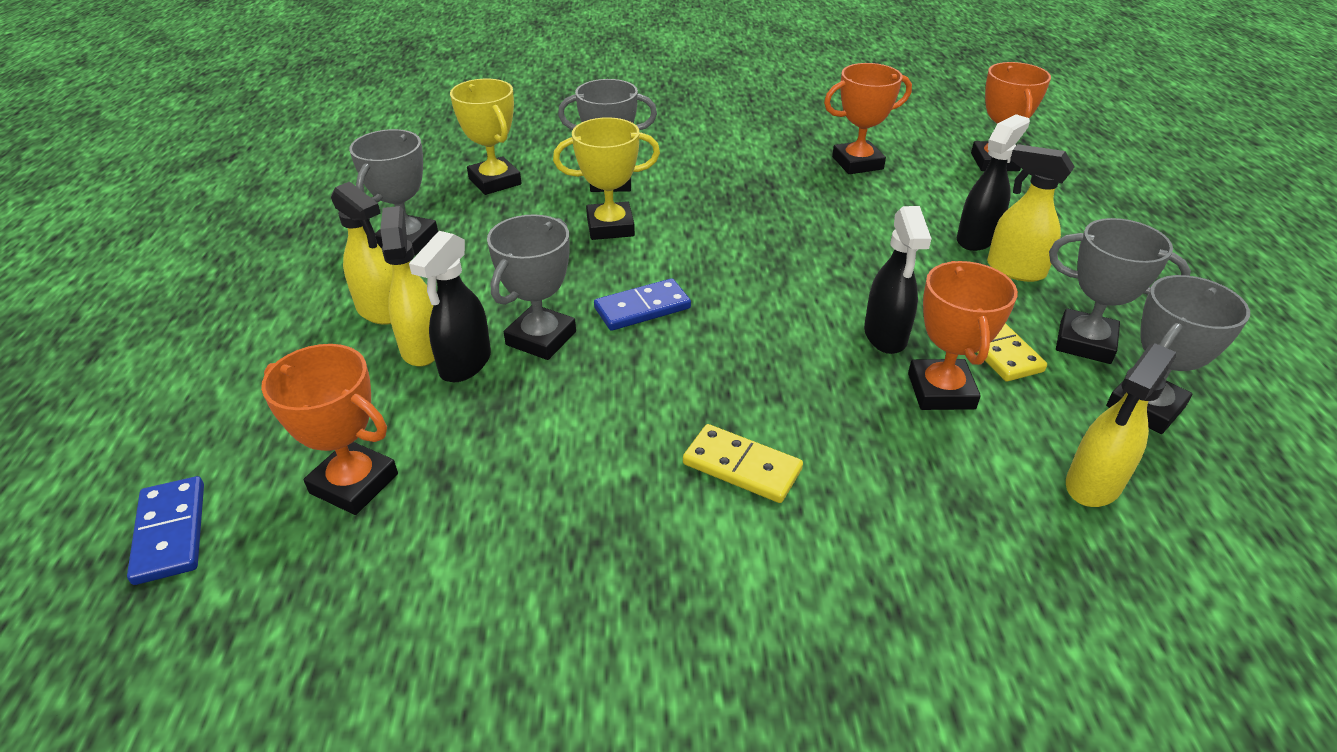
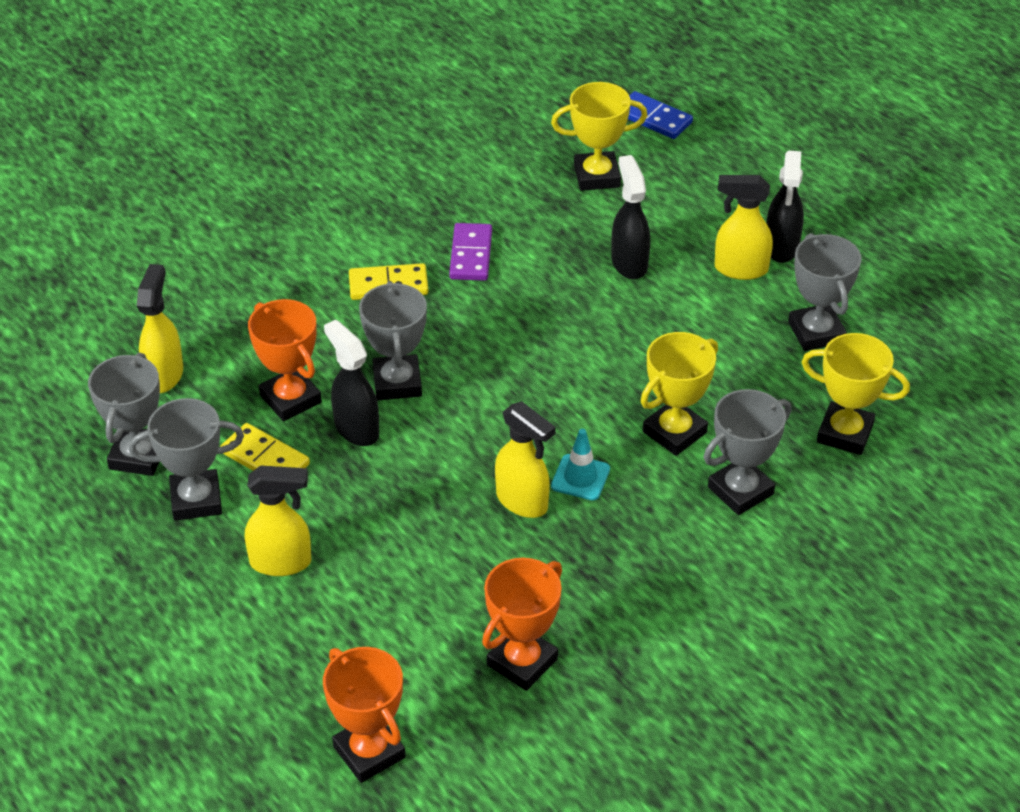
camera: 145 degrees right, 5 degrees up
orange trophy [261,344,398,515] -> yellow trophy [551,82,648,191]
yellow spray bottle [380,206,435,367] -> yellow spray bottle moved to [495,401,556,518]
grey trophy [487,214,576,360] -> grey trophy moved to [359,281,427,400]
blue domino [594,278,691,331] -> none
black spray bottle [957,114,1030,251] -> black spray bottle moved to [766,150,804,263]
none -> purple domino [449,223,492,281]
none -> turquoise traffic cone [551,429,610,500]

